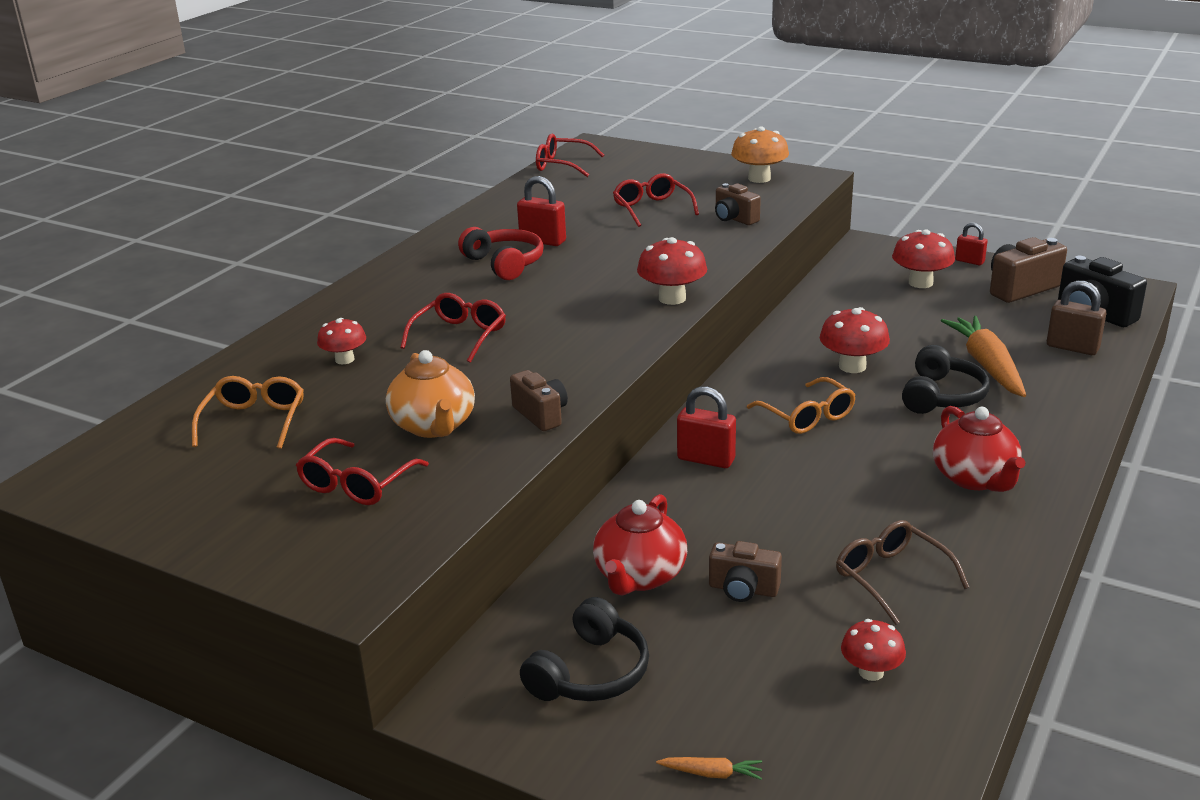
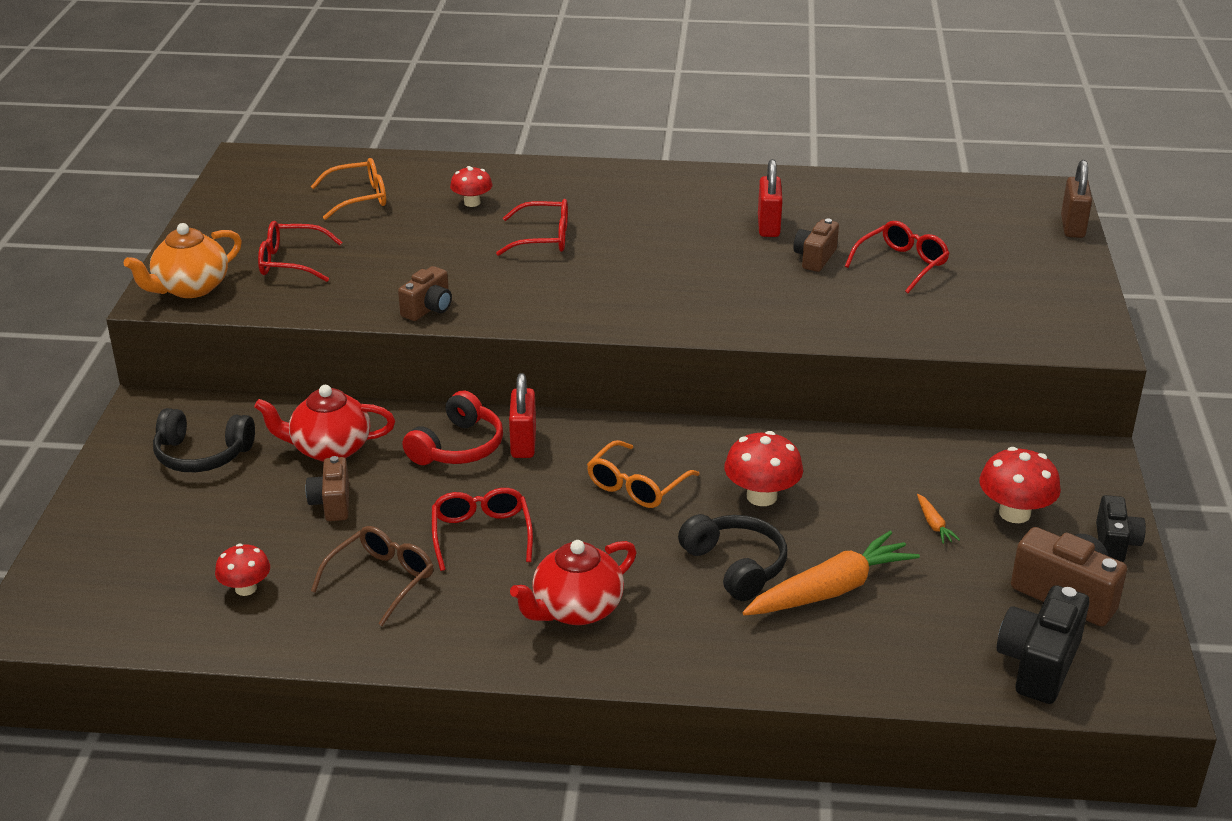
camera: 65 degrees right, 5 degrees up
orange teapot [386,350,475,438] -> orange teapot moved to [124,223,242,298]
red headphones [458,227,544,280] -> red headphones moved to [402,391,503,465]
red glasses [536,134,604,177] -> red glasses moved to [432,488,533,571]
red mushroom [637,237,707,305] -> none
orange carrot [656,757,762,780] -> orange carrot moved to [917,494,960,544]
brown camera [715,183,761,225] -> brown camera moved to [793,218,839,272]
orange mushroom [731,126,789,183] -> none
black headphones [902,345,989,414] -> black headphones turned 120 degrees counterclockwise [678,514,787,601]
red padlock [955,223,987,265] -> black camera [1096,495,1146,562]
brown padlock [1047,281,1106,355] -> brown padlock moved to [1061,160,1092,238]

